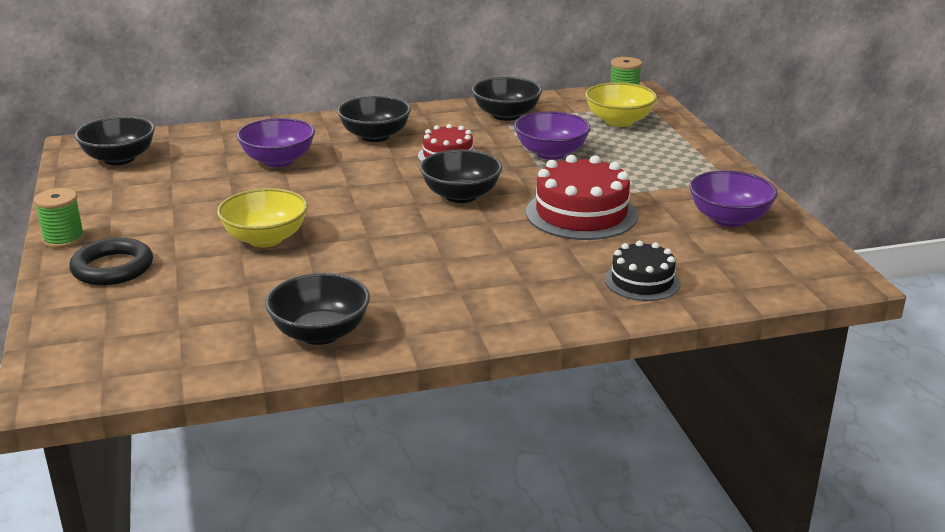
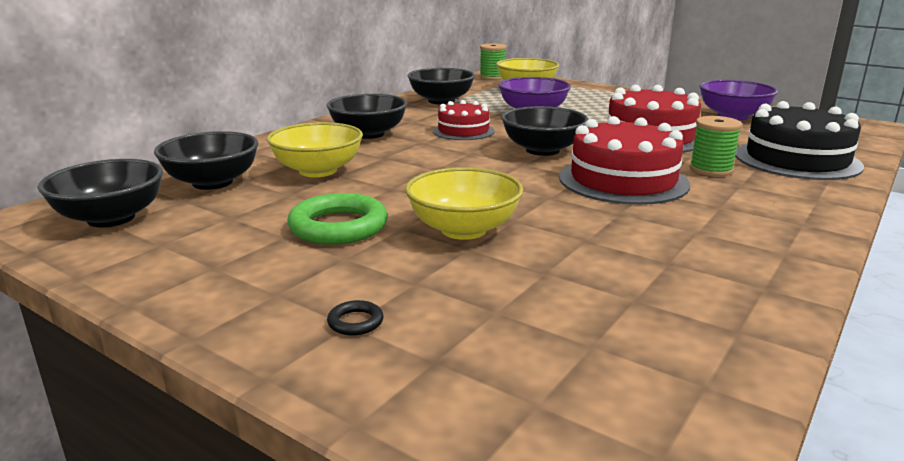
camera: 40 degrees left, 5 degrees down
green spool [34,188,85,248] -> green spool moved to [689,116,742,177]
black ring [69,238,153,285] -> black ring [327,300,384,336], size x0.43
purple bowl [237,118,315,167] -> yellow bowl [267,122,363,177]
black bowl [265,273,370,345] -> black bowl moved to [154,131,259,190]
black cake [604,241,681,301] -> black cake [735,101,864,180], size x1.66
none -> green ring [287,193,388,245]
none -> red cake [559,116,690,205]

